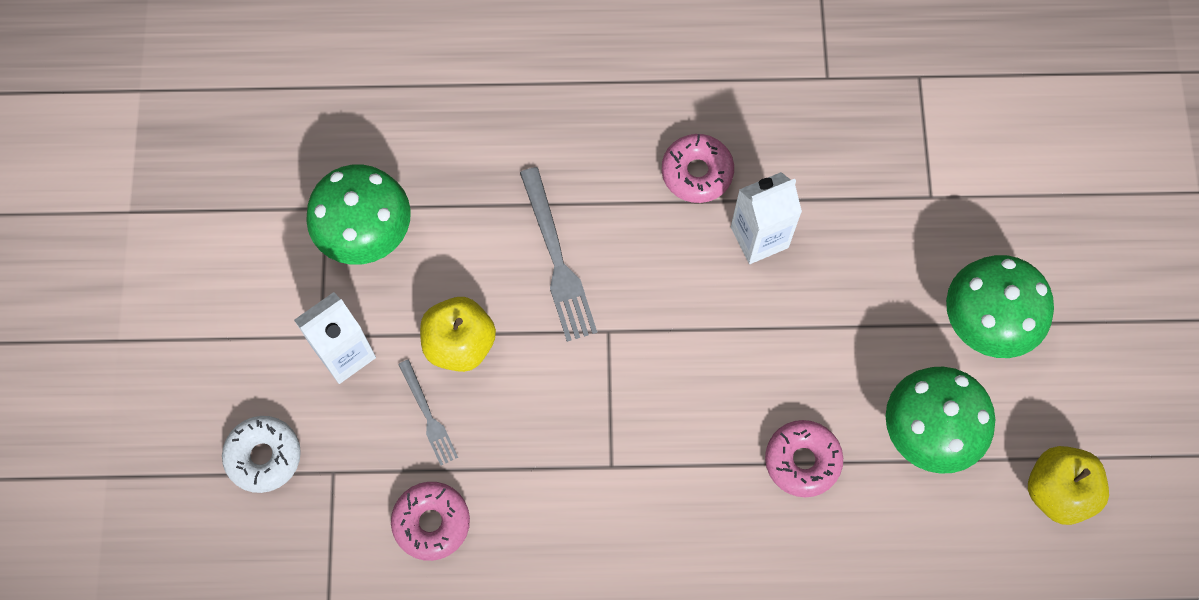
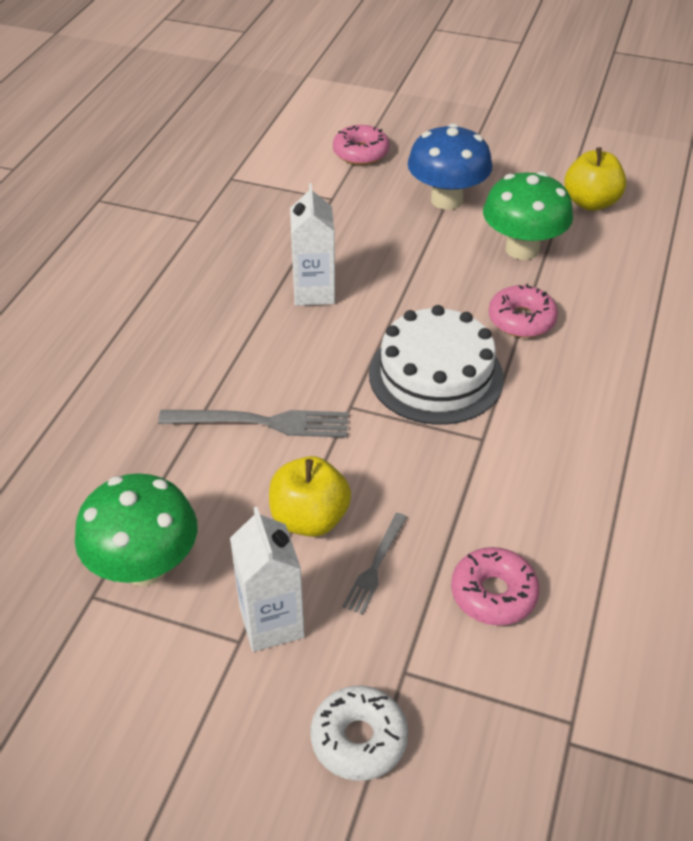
camera: 70 degrees left, 25 degrees down
grey fork [398,360,458,466] -> grey fork turned 120 degrees clockwise [342,513,407,615]
pink donut [662,134,734,203] -> pink donut moved to [333,125,390,165]
green mushroom [946,255,1054,358] -> blue mushroom [408,123,492,210]
none -> white cake [369,305,504,425]

